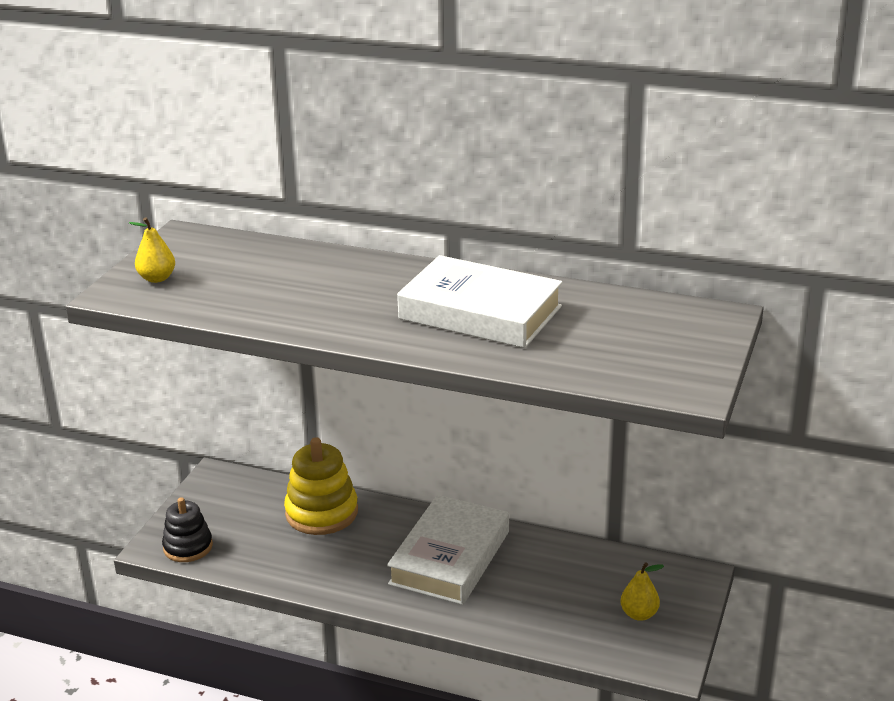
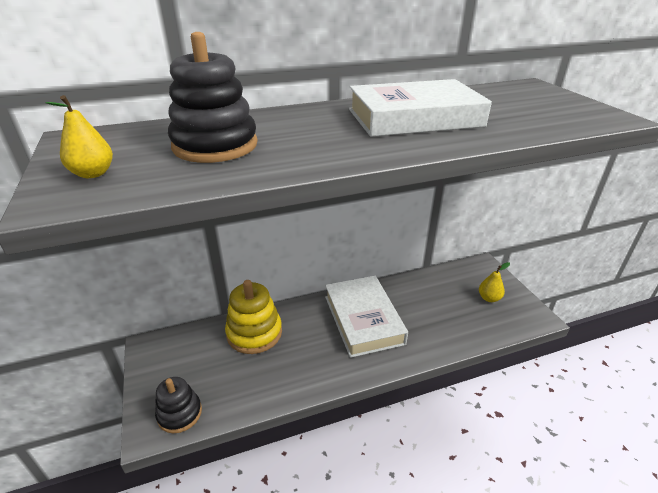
camera: 40 degrees left, 5 degrees up
none -> black stacking toy [168,32,258,163]

